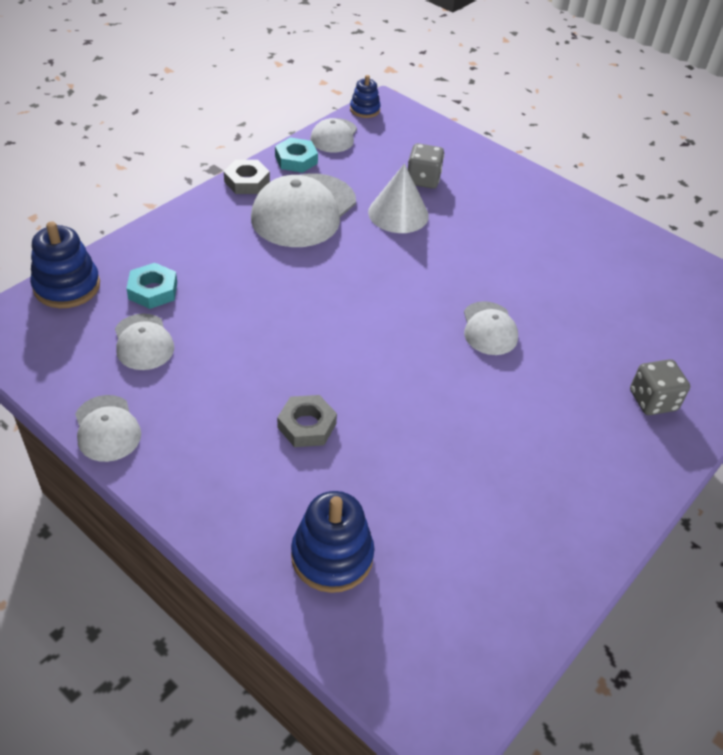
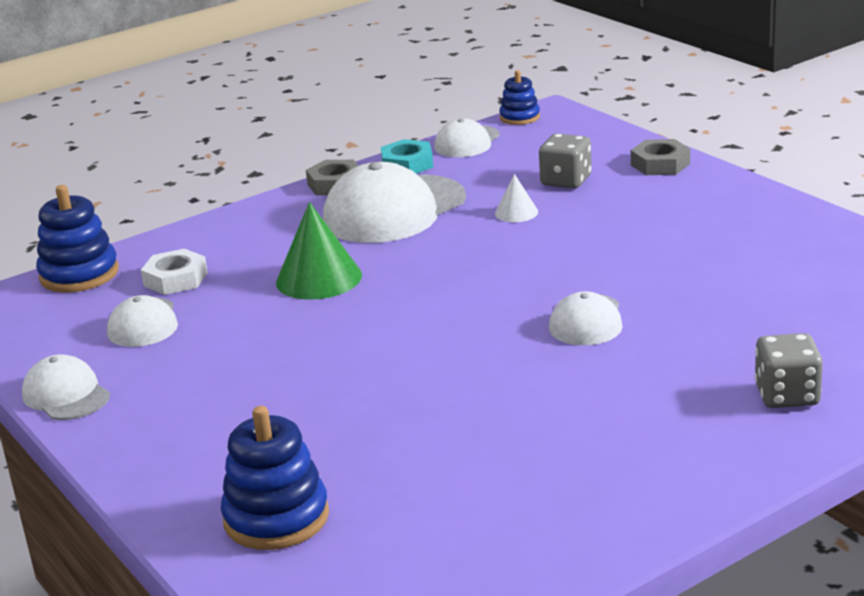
camera: 20 degrees right, 20 degrees down
white cap [75,395,141,462] -> white cap turned 150 degrees clockwise [22,354,110,420]
turquoise nut [126,263,177,309] -> white nut [141,249,208,295]
grey nut [277,395,337,447] -> grey nut moved to [631,139,690,175]
white cone [368,164,429,233] -> white cone [495,174,538,222], size x0.54
none -> green cone [276,202,362,300]

